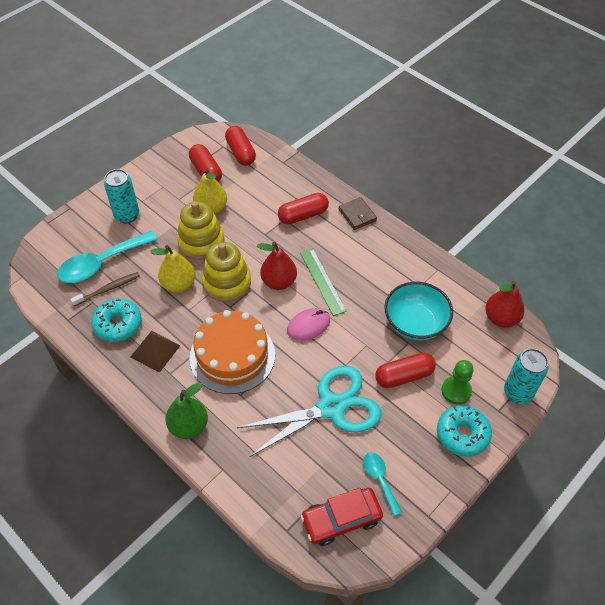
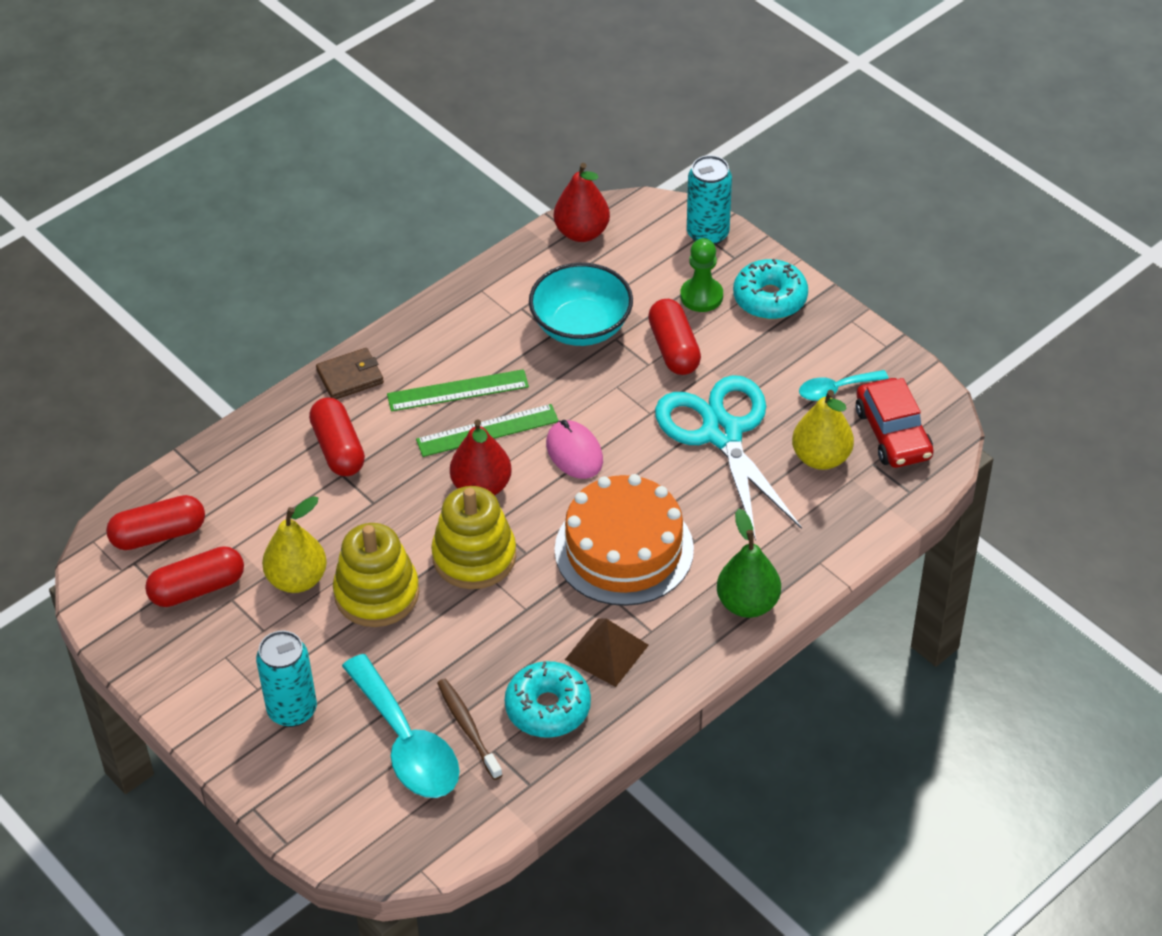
camera: 85 degrees left, 5 degrees down
yellow pear [150,245,195,293] -> yellow pear moved to [792,390,854,470]
none -> green ruler [387,369,529,412]

